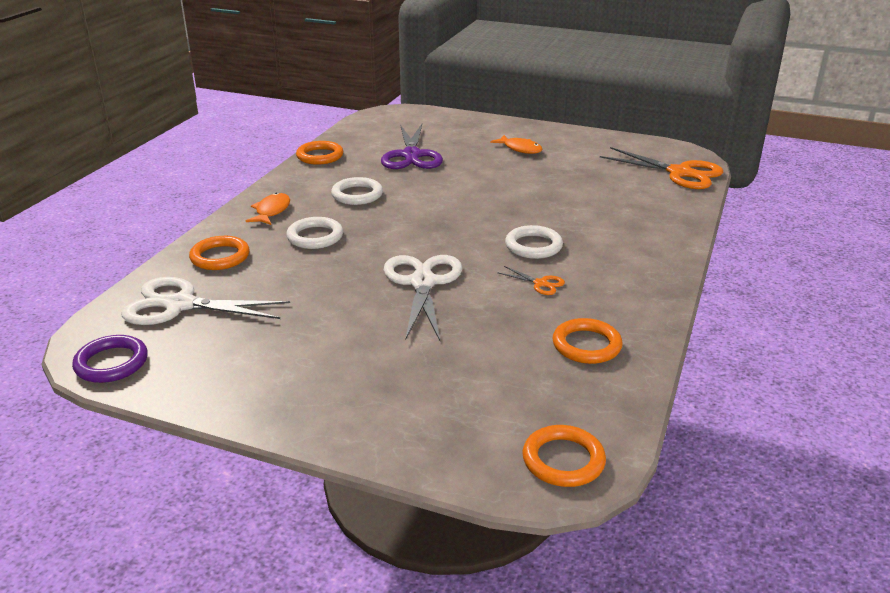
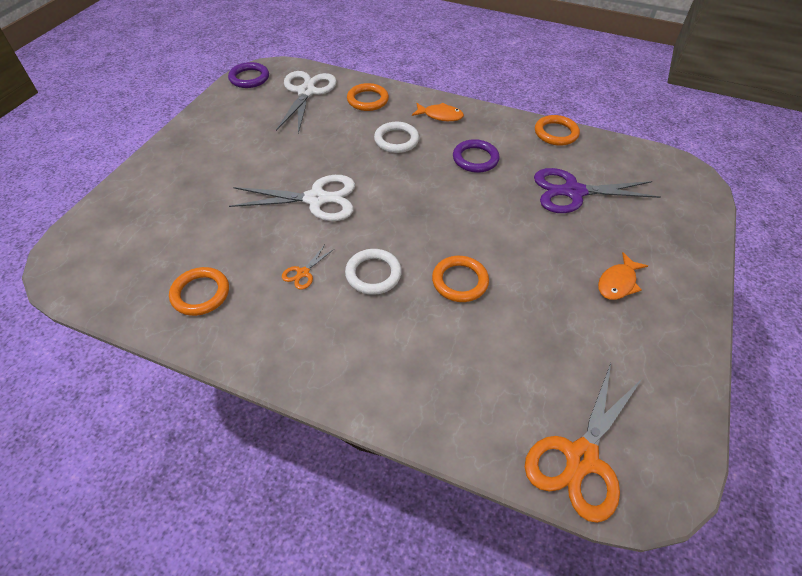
camera: 90 degrees right, 20 degrees up
white ring [331,177,383,205] -> purple ring [453,139,500,173]
orange ring [522,425,606,487] -> orange ring moved to [432,256,489,302]

